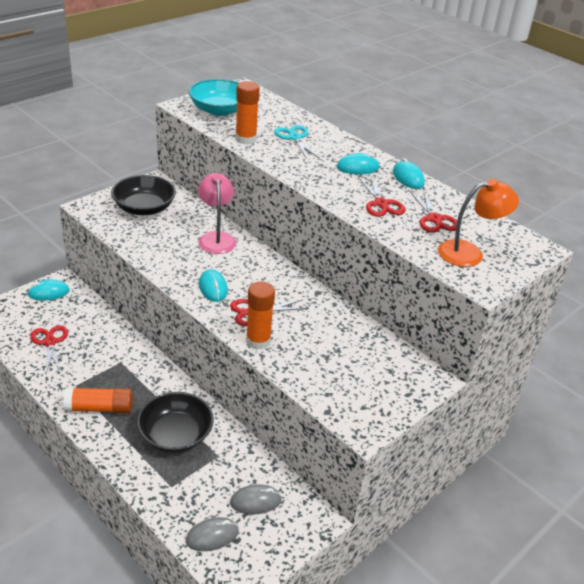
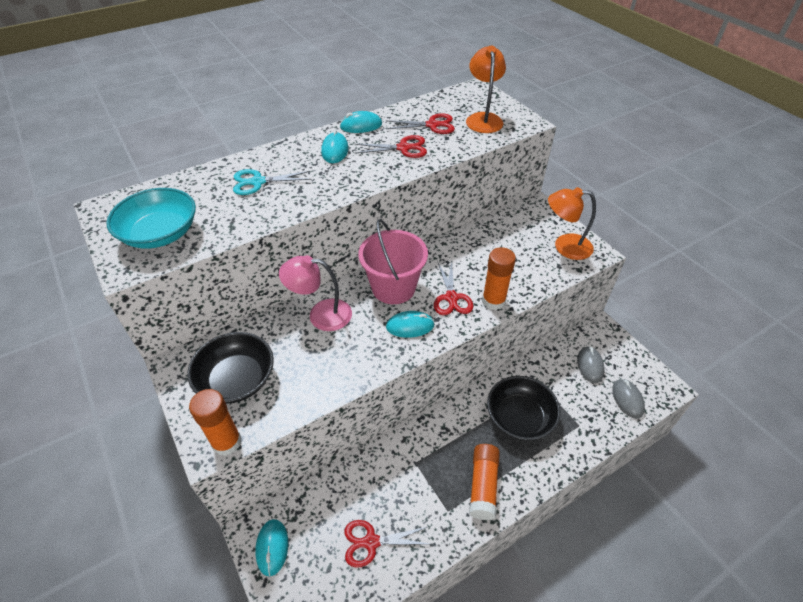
camera: 75 degrees left, 10 degrees up
orange glue stick [236,81,260,145] -> orange glue stick moved to [189,389,242,456]
none -> pink bucket [358,219,428,304]
none -> orange lamp [548,187,596,260]

